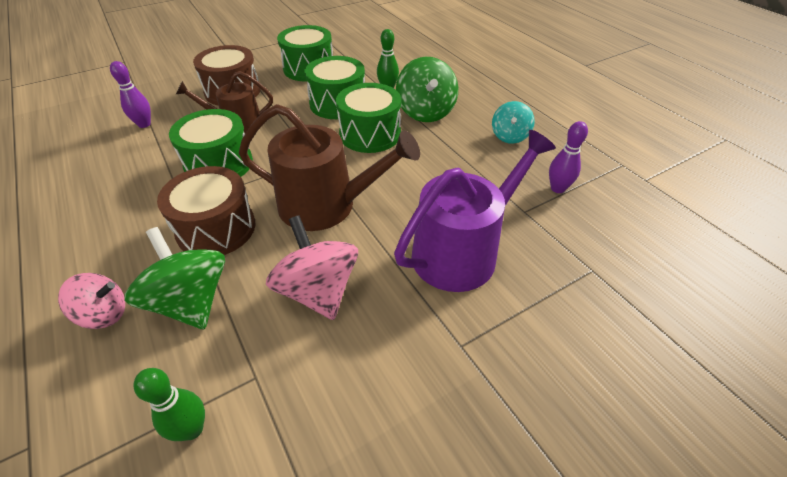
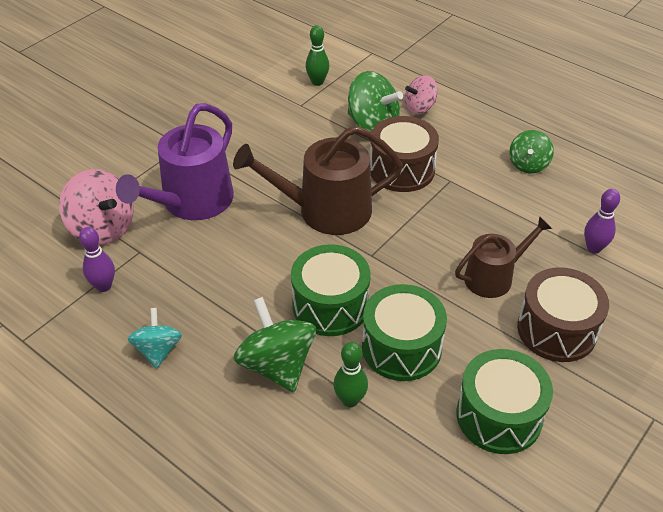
camera: 160 degrees right, 0 degrees up
green drum [169,109,253,177] -> none
pink spinning top [266,215,358,320] -> pink spinning top moved to [59,169,134,245]
none -> green spinning top [509,130,554,173]

